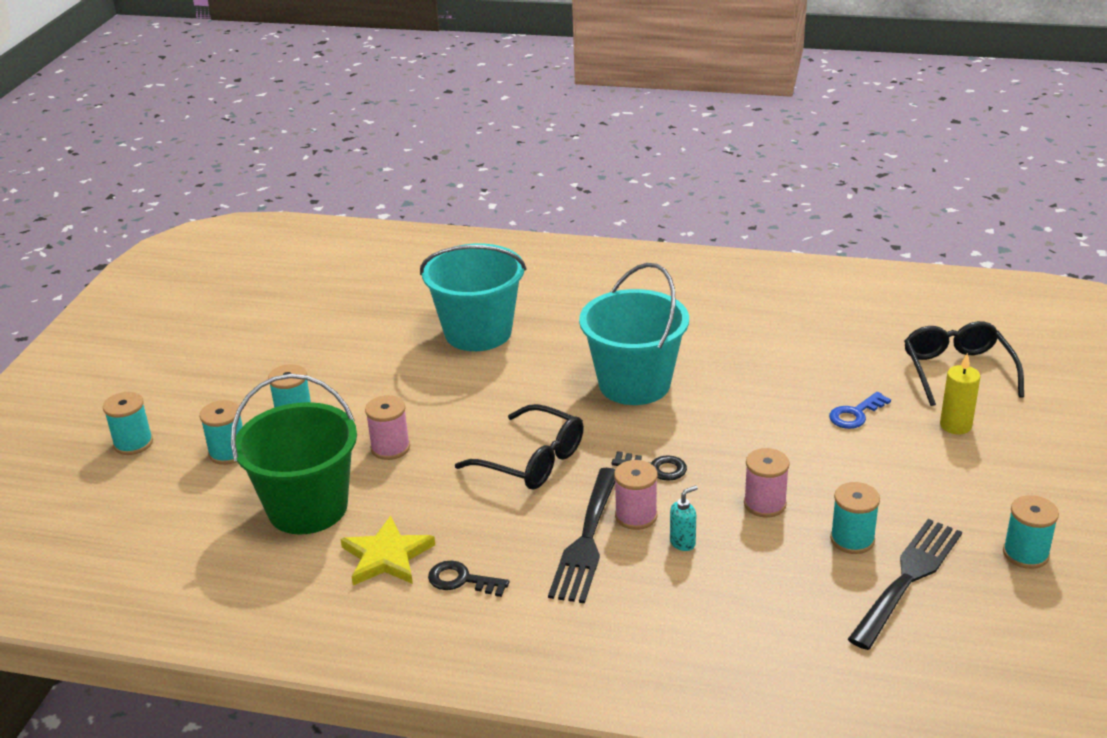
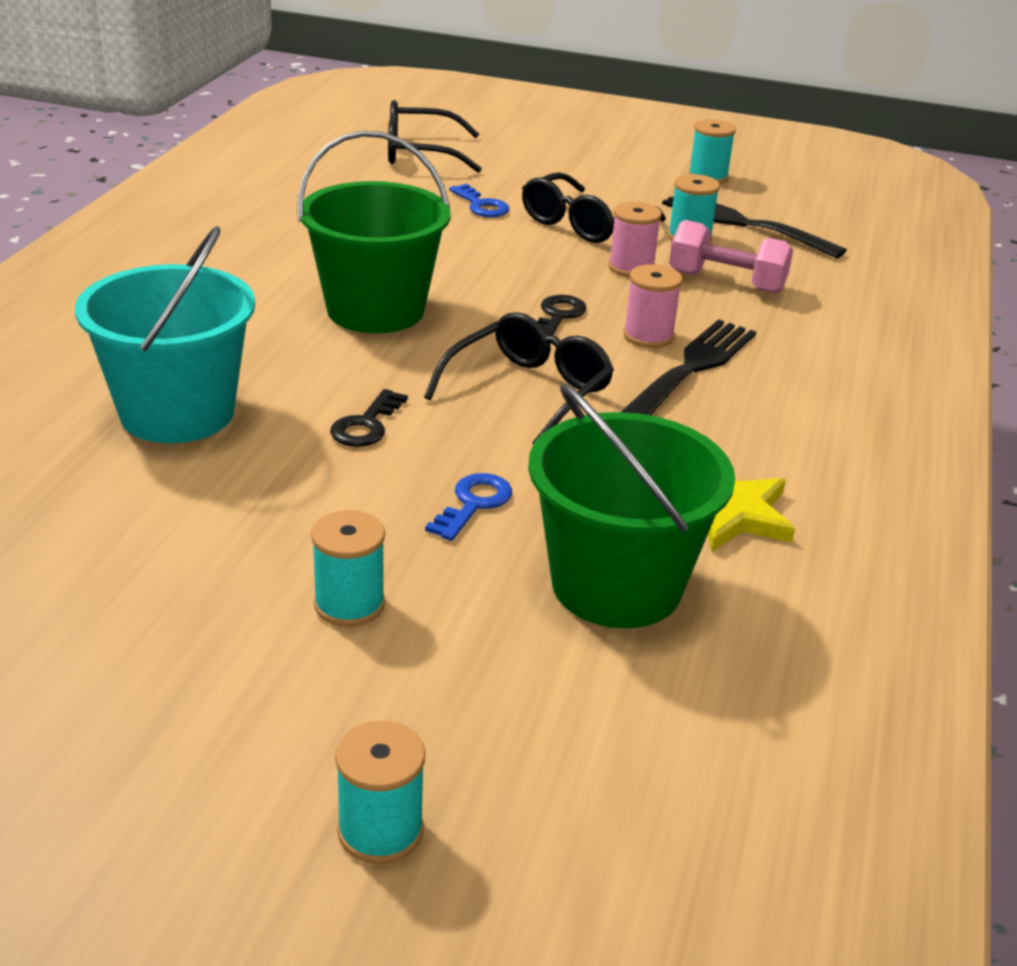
camera: 90 degrees left, 0 degrees up
turquoise spool [199,400,243,465] -> none
pink spool [365,395,410,460] -> blue key [425,473,512,541]
black key [428,560,509,597] -> black key moved to [330,389,408,447]
black fork [548,468,616,603] -> black fork turned 75 degrees counterclockwise [621,319,756,416]
turquoise bucket [579,263,689,405] -> green bucket [297,130,451,333]
turquoise soap dispenser [670,485,698,551] -> none
yellow candle [940,353,980,434] -> none
none -> black glasses [522,172,666,243]
none -> pink dumbbell [669,220,793,294]

